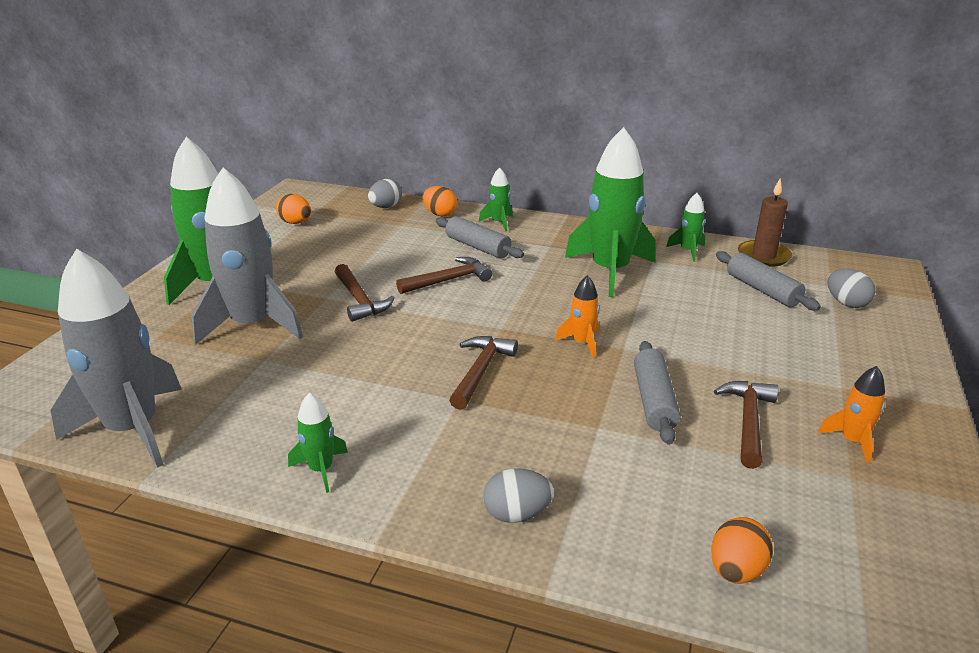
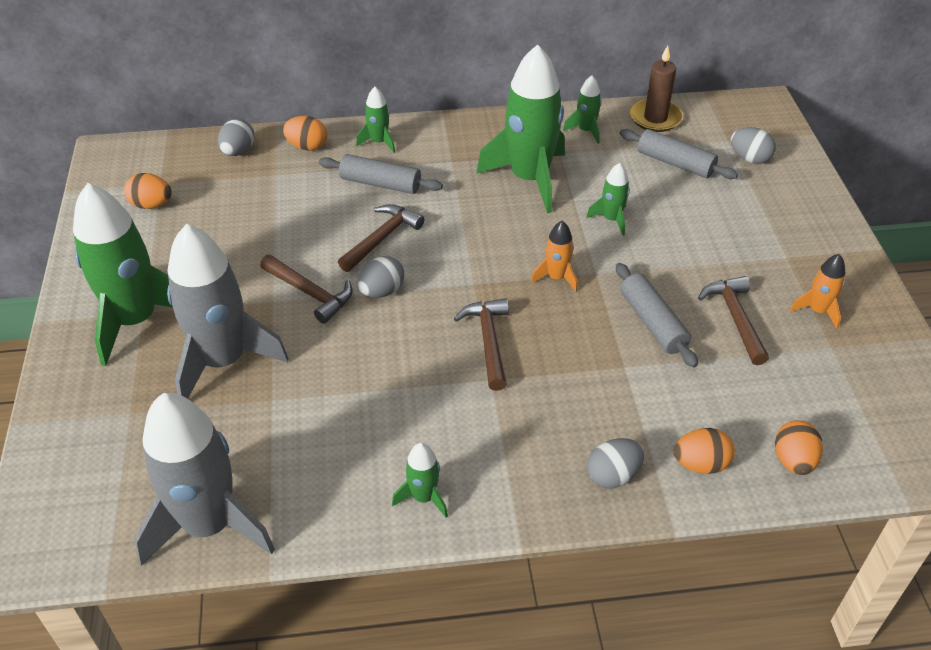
camera: 25 degrees left, 15 degrees up
none -> grey egg [358,256,404,298]
none -> green rocket [586,163,630,236]
none -> orange egg [674,428,735,474]

